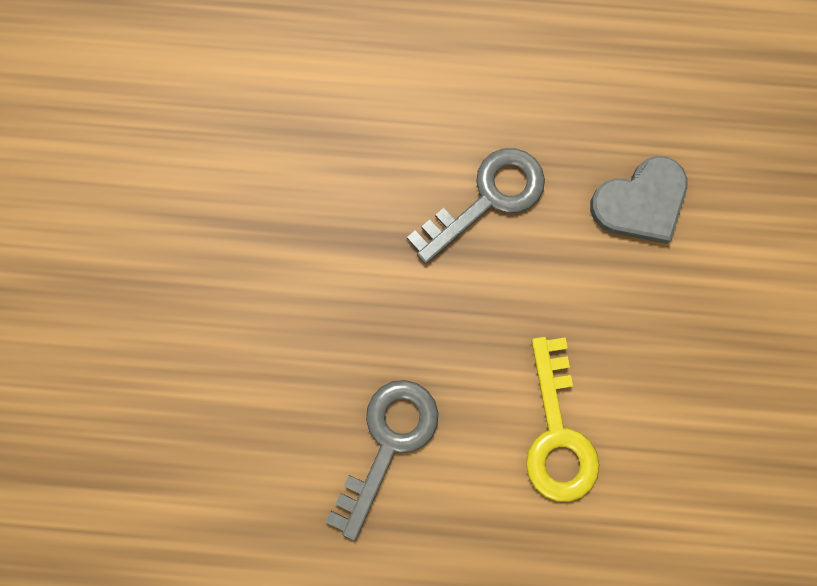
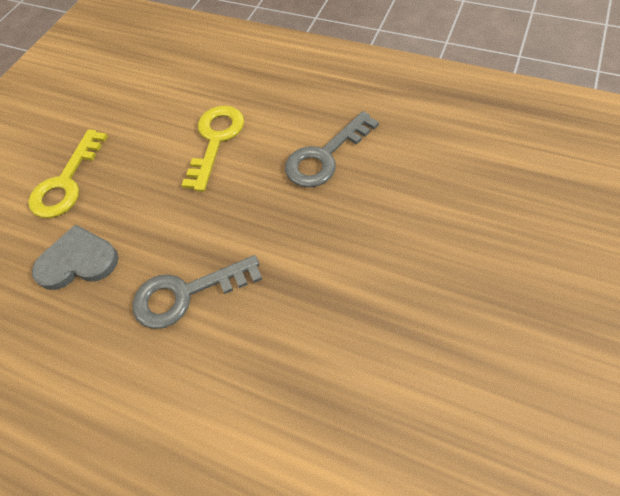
camera: 155 degrees left, 20 degrees down
none -> yellow key [28,129,108,218]

